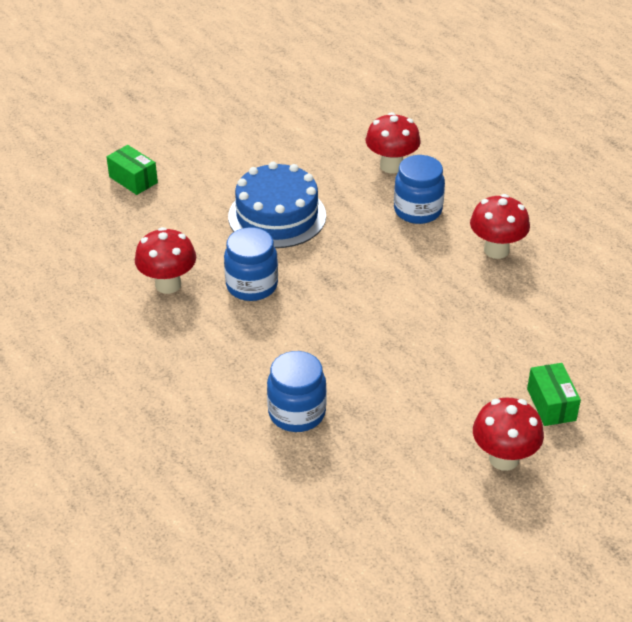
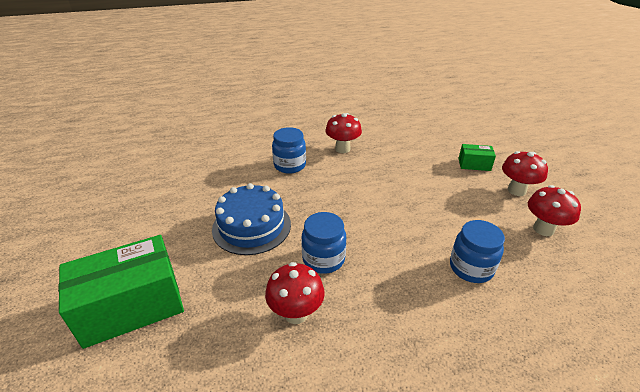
camera: 70 degrees left, 5 degrees down
green box [106,145,158,195] -> green box [58,235,184,349], size x2.13
red mushroom [366,112,421,173] -> red mushroom moved to [528,185,581,236]

